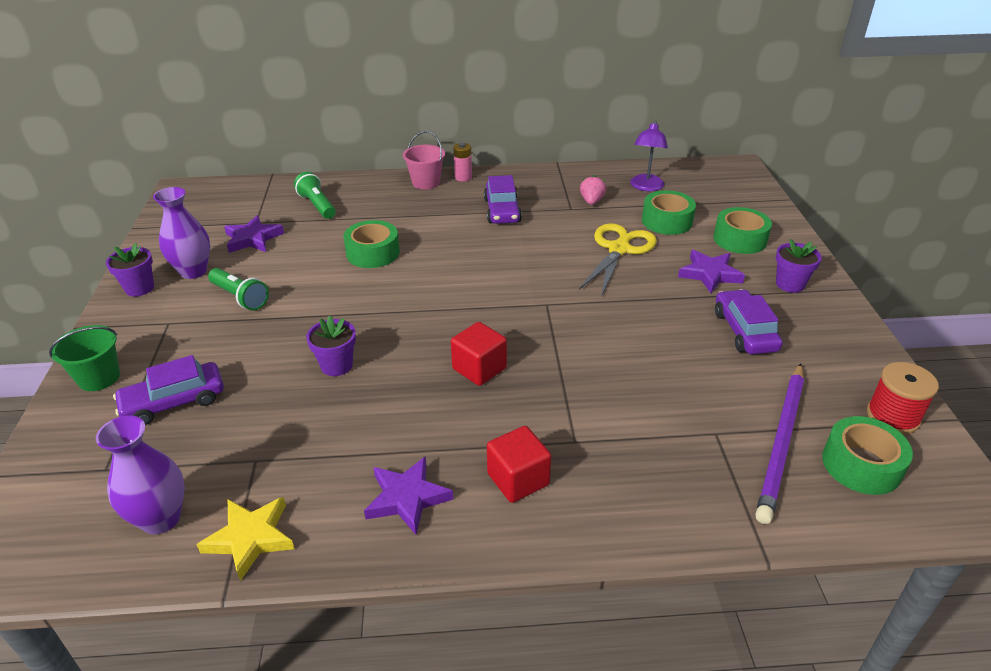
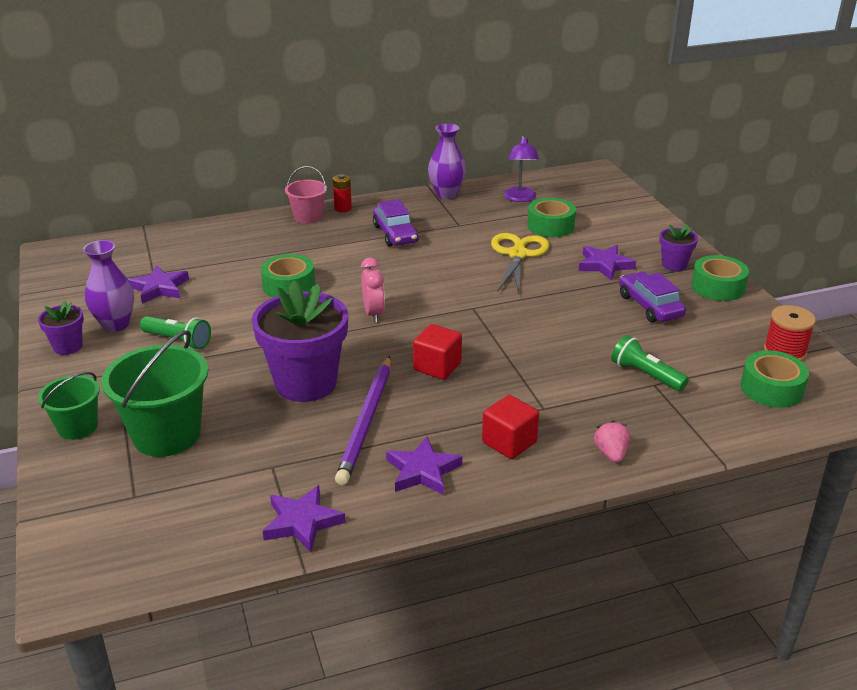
camera: 15 degrees left, 5 degrees down
purple vase [96,416,185,534] -> purple vase moved to [428,123,466,199]
purple car [113,355,224,425] -> green bucket [101,330,208,457]
yellow star [196,497,295,581] -> purple star [263,485,345,552]
green flashlight [294,172,336,219] -> green flashlight moved to [611,335,689,392]
purple flower pot [306,316,356,376] -> purple flower pot [252,280,348,402], size x2.07
pink battery [453,143,472,182] -> red battery [333,174,352,212]
pink strawberry [580,175,606,205] -> pink strawberry moved to [594,420,630,463]
green tape [713,207,772,254] -> green tape moved to [691,255,749,301]
purple pencil [755,364,804,524] -> purple pencil moved to [335,356,391,485]
none -> pink clock [361,257,385,323]

